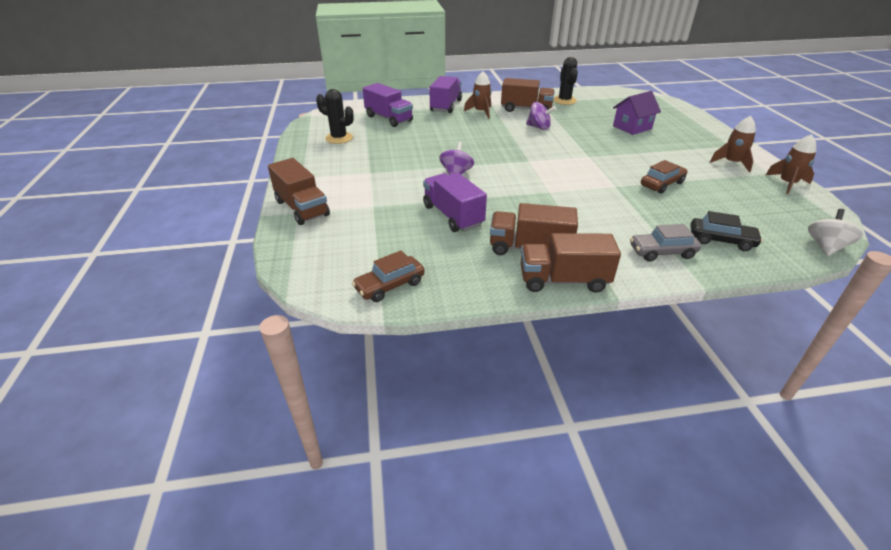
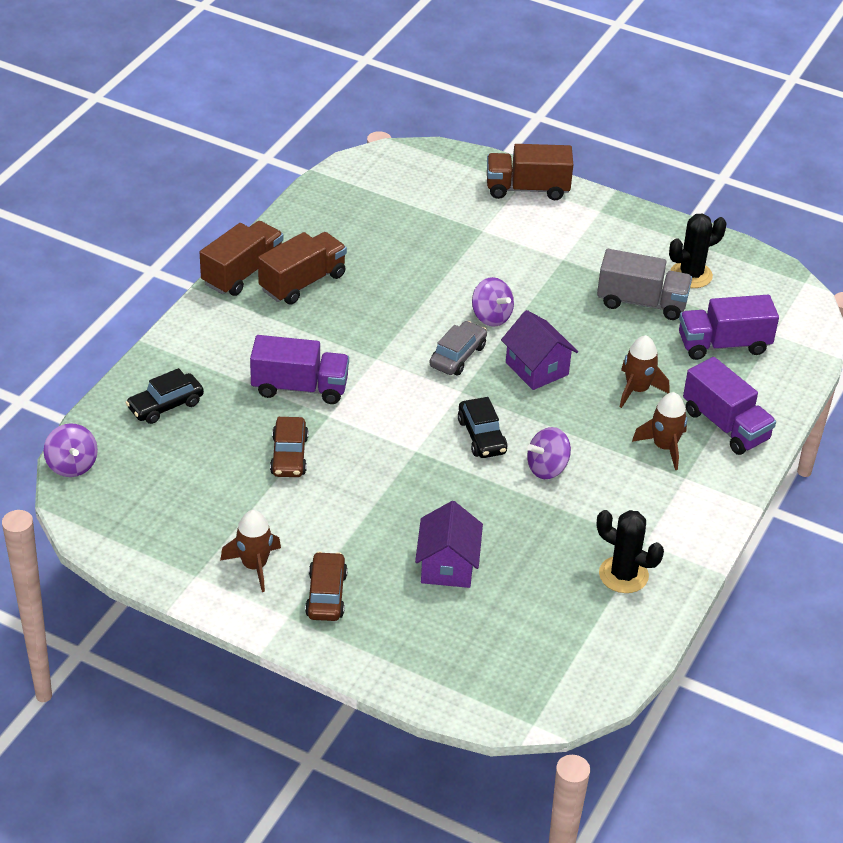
camera: 125 degrees right, 5 degrees up
brown car [352,251,425,302] -> brown car moved to [305,551,348,621]
purple truck [423,173,487,232] -> purple truck moved to [250,335,349,404]
brown truck [501,78,555,112] -> none
grey car [630,224,701,262] -> grey car moved to [430,321,487,375]
brown rocket [766,134,816,194] -> brown rocket moved to [619,335,669,408]
white spinning top [808,209,863,256] -> purple spinning top [44,423,98,477]
none -> black car [458,397,508,458]
none -> purple house [501,310,578,390]
none -> grey truck [597,249,692,320]

